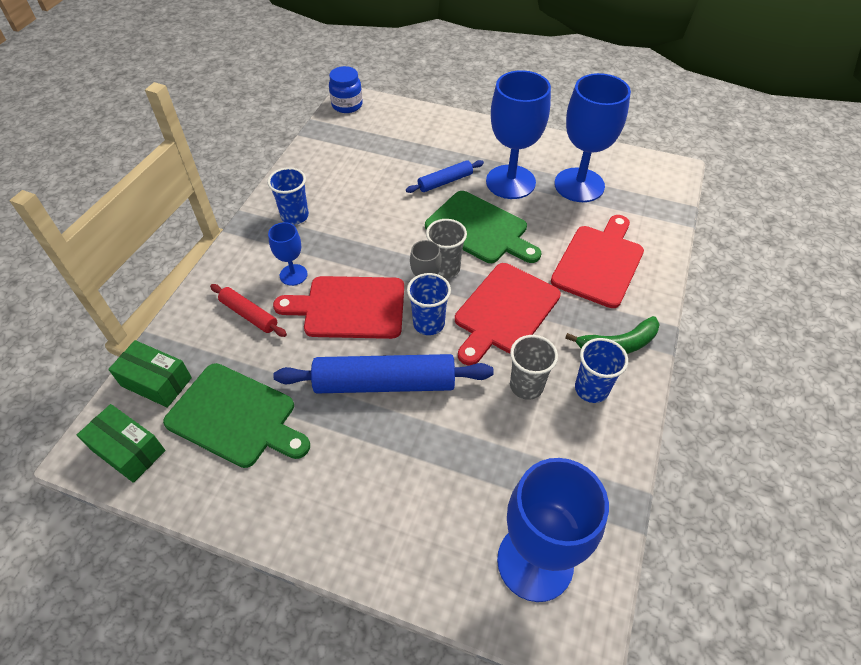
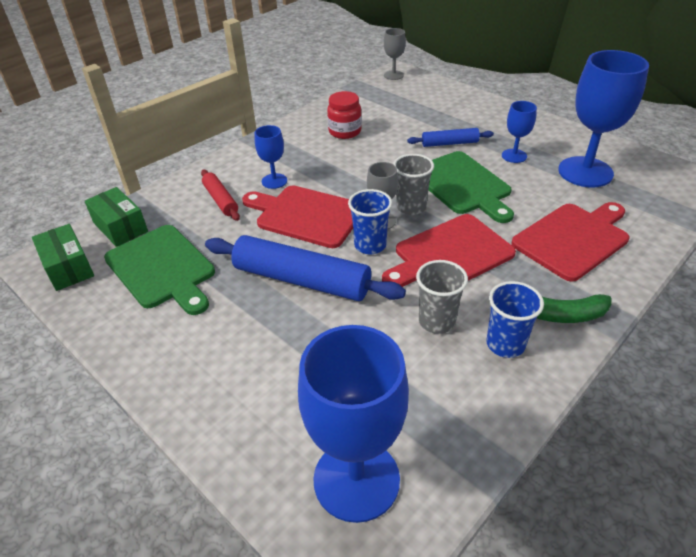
camera: 25 degrees right, 10 degrees down
blue cup [267,167,309,225] -> none
blue jar [329,66,363,113] -> grey goblet [384,28,406,80]
blue goblet [486,70,551,199] -> blue goblet [502,101,537,163], size x0.49
none -> red jar [327,91,362,139]

